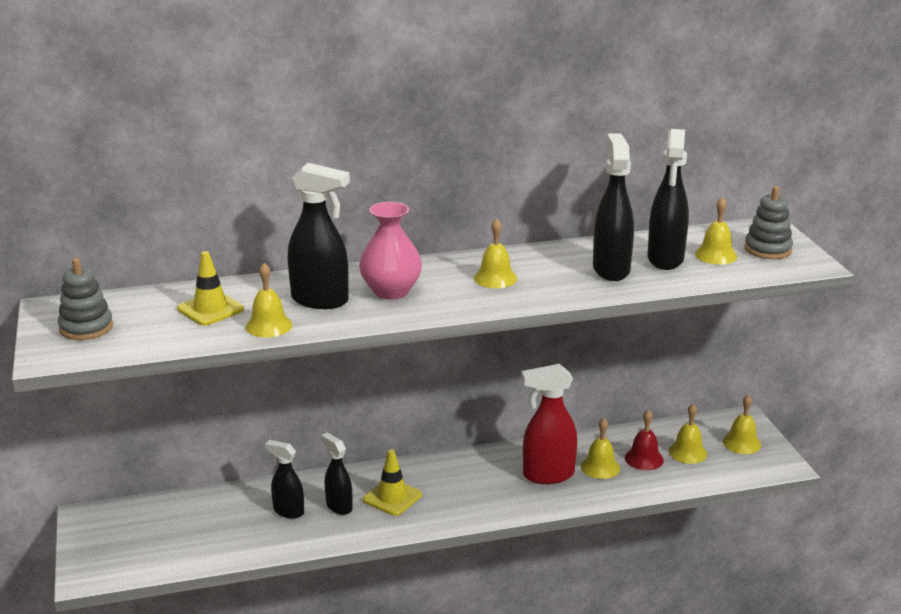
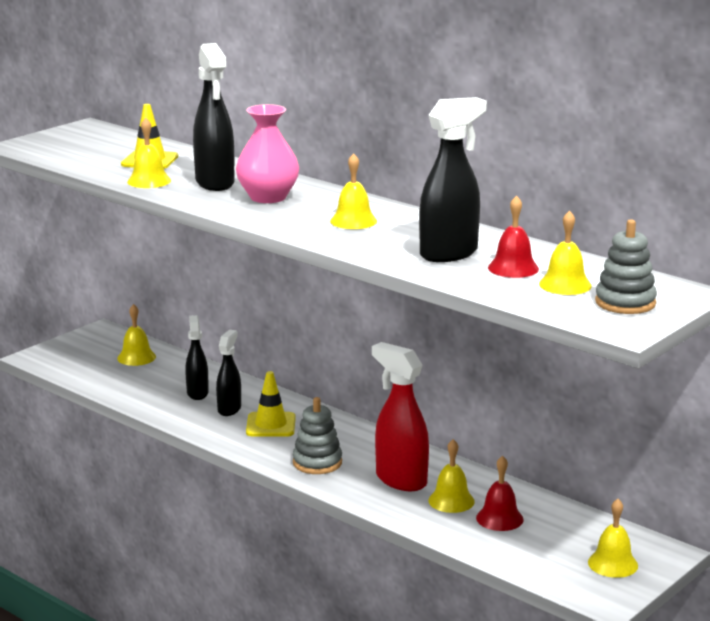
camera: 55 degrees right, 5 degrees down
grey stacking toy [58,258,113,340] -> grey stacking toy moved to [293,397,342,474]
black spray bottle [648,129,689,270] -> red bell [488,195,539,278]
yellow bell [669,404,707,464] -> yellow bell moved to [117,304,156,366]

